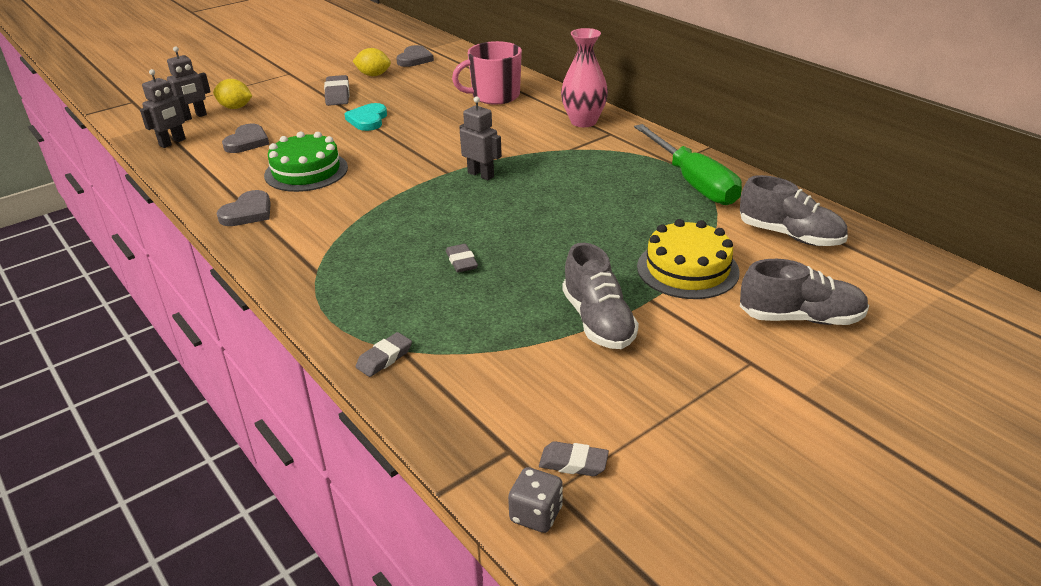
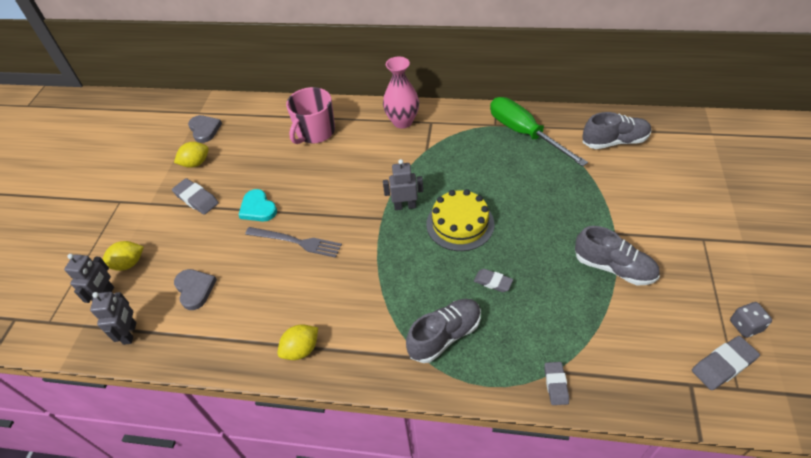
camera: 40 degrees left, 15 degrees up
grey heart [216,190,271,226] -> yellow lemon [278,324,318,360]
green cake [264,132,348,192] -> none
grey dice [508,467,563,533] -> grey dice moved to [730,302,772,338]
grey eraser [539,441,609,476] -> grey eraser [692,336,760,390], size x1.50
green screwdriver [634,124,742,205] -> green screwdriver turned 150 degrees counterclockwise [490,97,588,167]
yellow cake [637,219,740,299] -> yellow cake moved to [426,189,494,251]
grey shoe [740,259,869,325] -> grey shoe moved to [406,299,481,363]
none -> grey fork [245,227,342,258]

